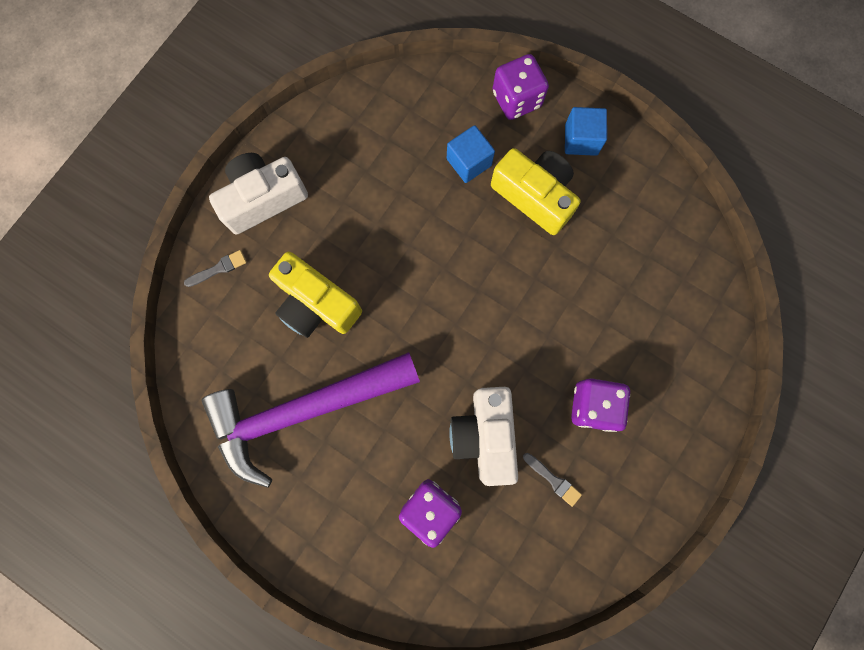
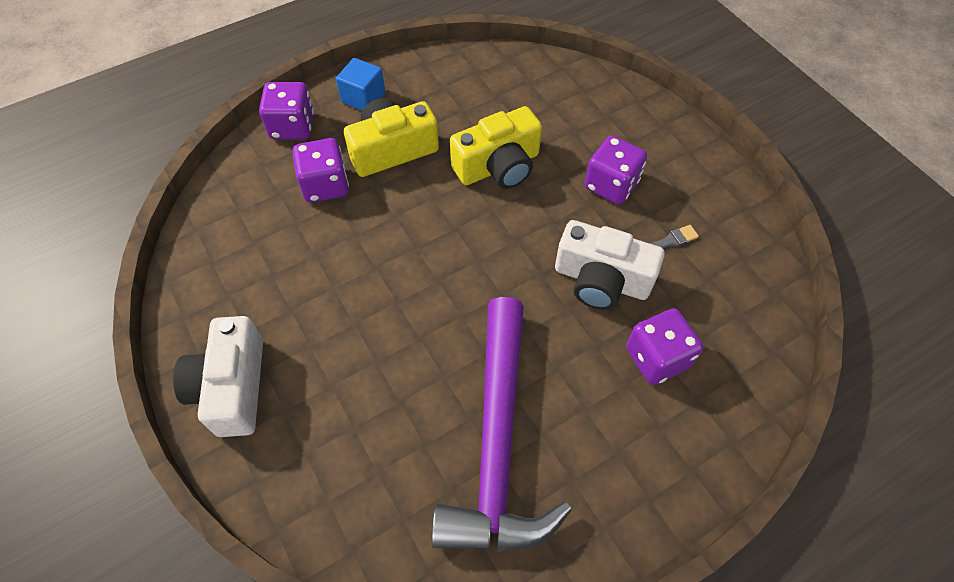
camera: 65 degrees left, 20 degrees down
grey brush [184,250,247,287] -> none
yellow camera [269,252,362,338] -> yellow camera moved to [450,106,542,189]
blue cube [447,125,495,183] -> purple dice [293,138,349,203]

